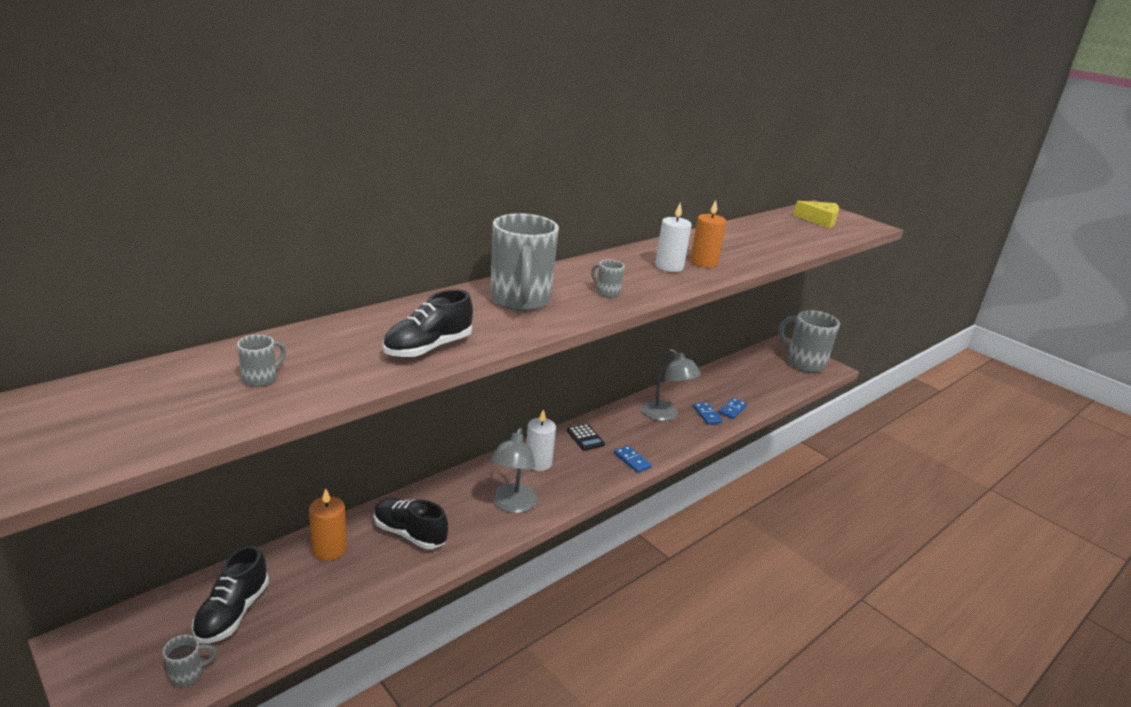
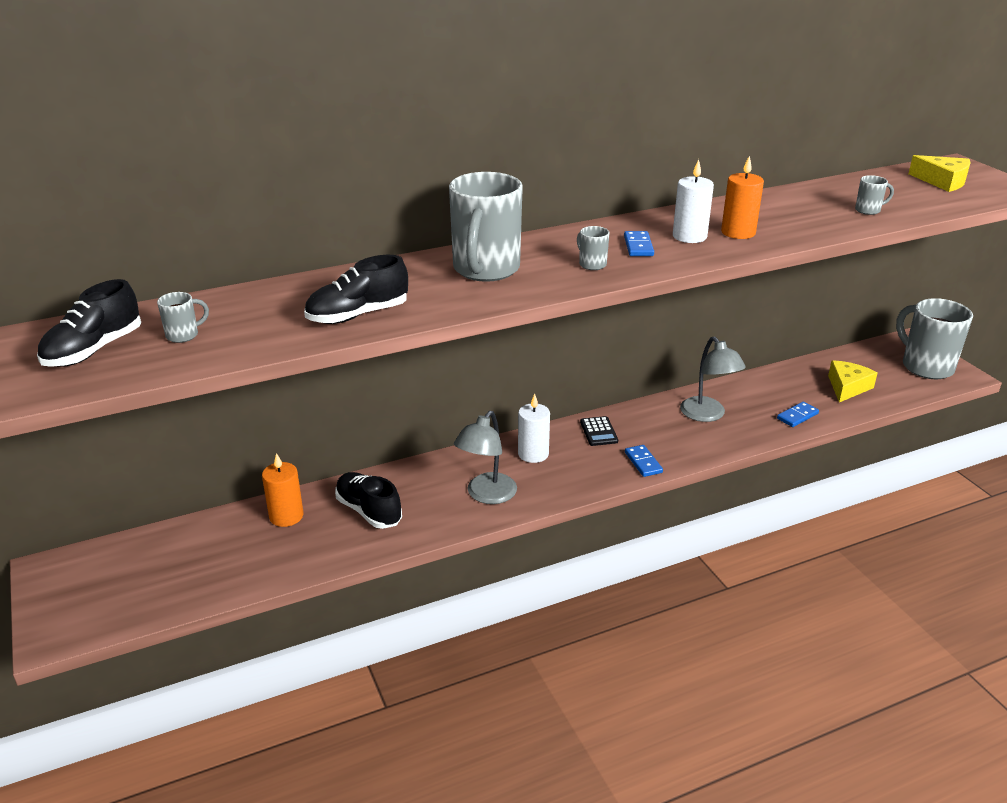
camera: 20 degrees right, 5 degrees up
grey mug [163,635,217,687] -> grey mug moved to [855,175,894,215]
black shoe [192,545,269,644] -> black shoe moved to [37,279,141,367]
blue domino [693,402,723,425] -> blue domino moved to [624,231,654,256]
none -> yellow cheese [828,360,878,402]

